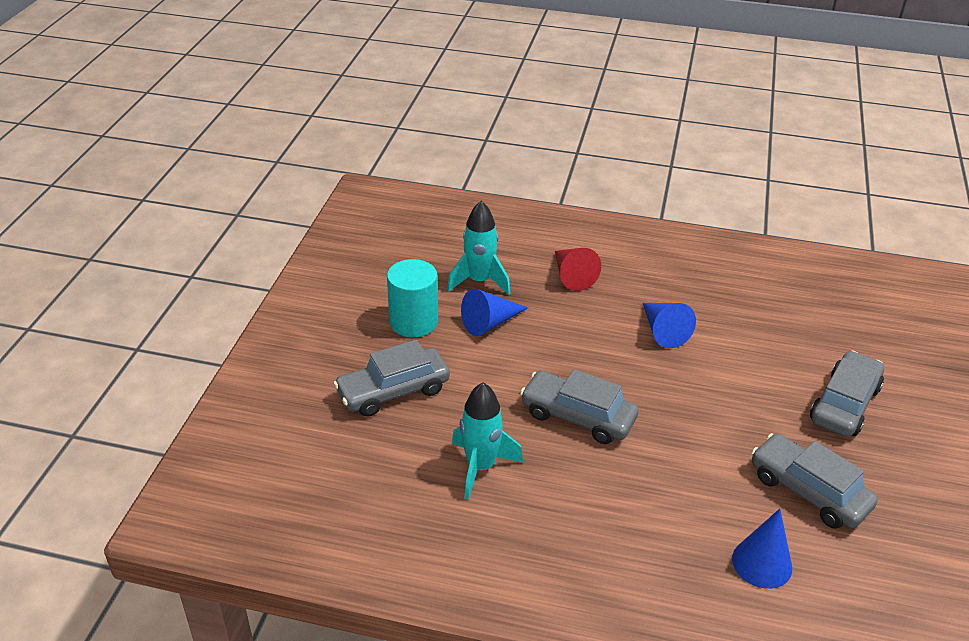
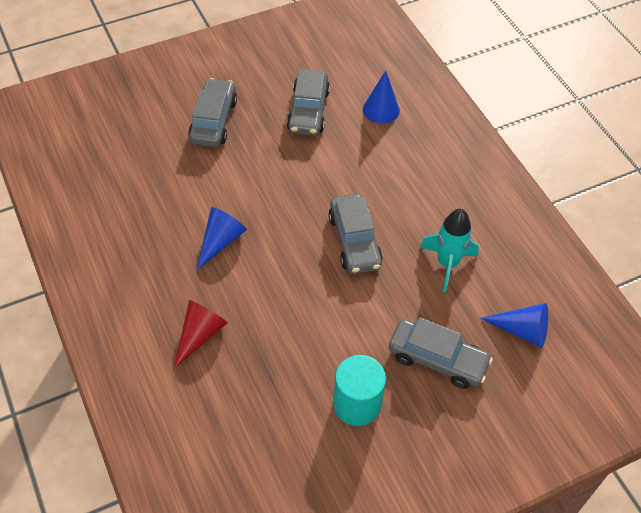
camera: 130 degrees left, 15 degrees up
turquoise rocket [447,201,510,295] -> none
blue cone [461,288,528,336] -> blue cone moved to [480,303,548,348]
grey car [810,350,884,437] -> grey car turned 105 degrees clockwise [188,78,237,147]

